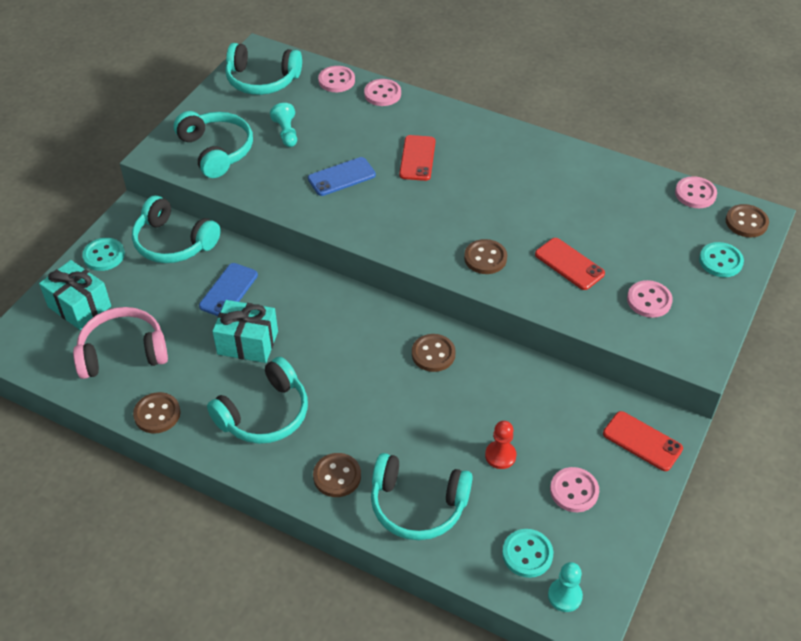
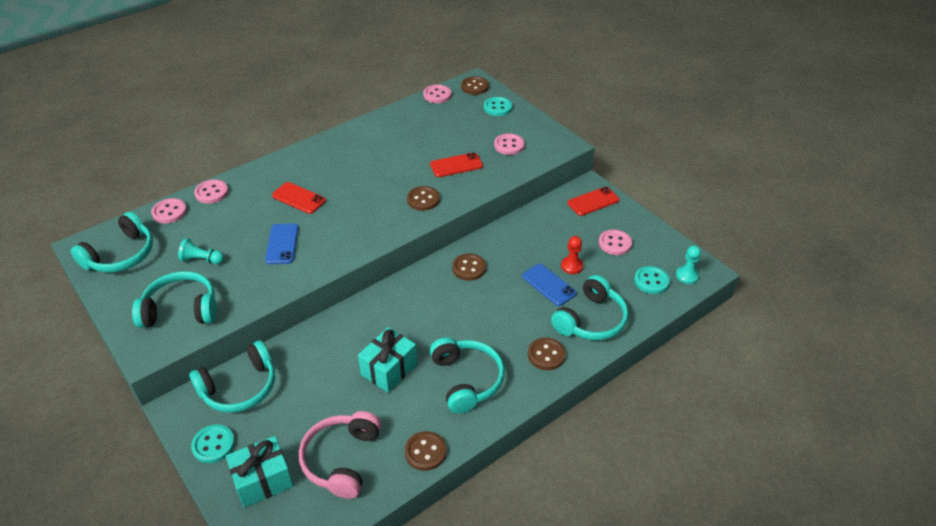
camera: 65 degrees left, 5 degrees down
blue phone [199,263,258,316] -> blue phone moved to [522,264,577,306]

